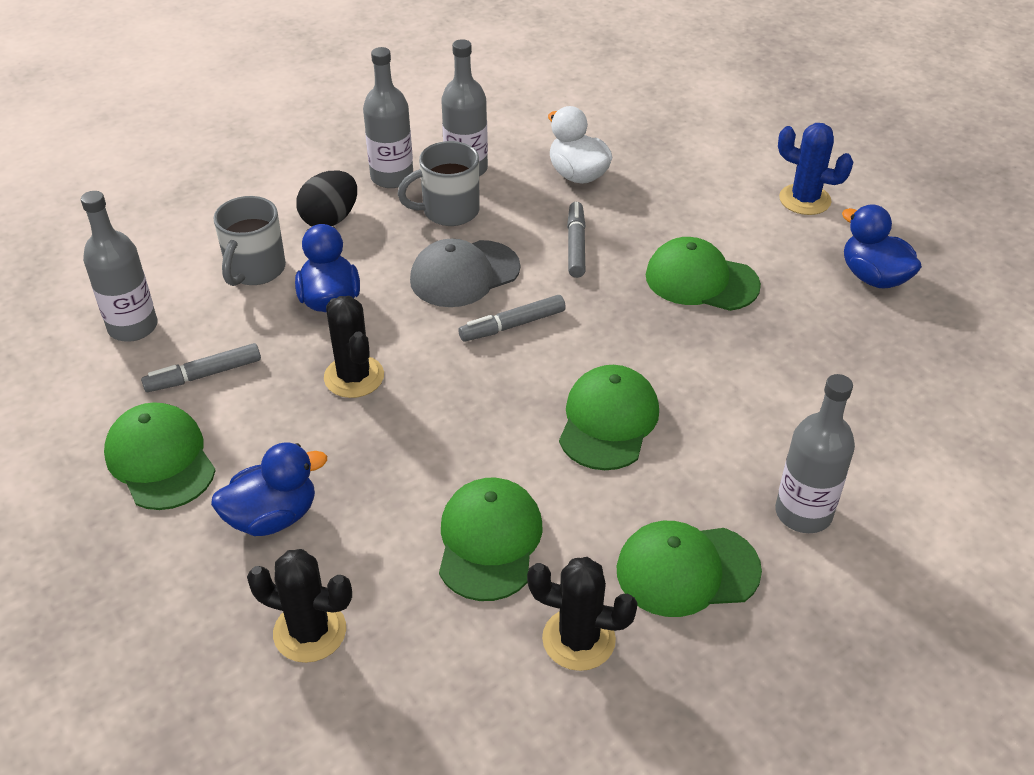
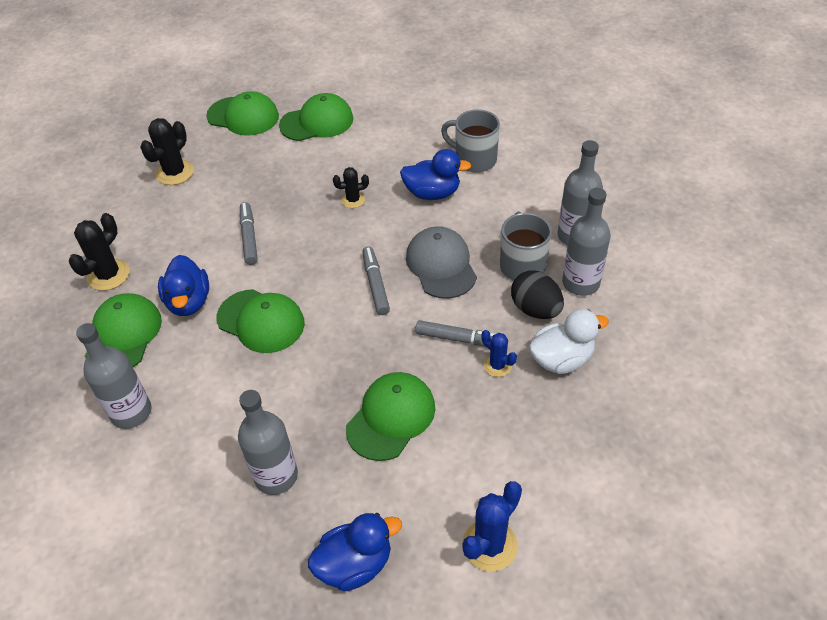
camera: 105 degrees right, 5 degrees up
grey bottle [81,191,158,342] -> grey bottle moved to [238,390,298,495]
grey marker [141,343,261,392] -> grey marker moved to [240,202,258,265]
blue duck [211,442,327,536] -> blue duck moved to [158,255,209,316]
black egg [296,171,357,226] -> black egg moved to [511,270,564,319]
black cactus [324,296,384,398] -> black cactus [333,167,369,208], size x0.61
green cap [439,478,543,601] -> green cap moved to [206,91,279,136]
none -> blue cactus [481,330,517,377]

